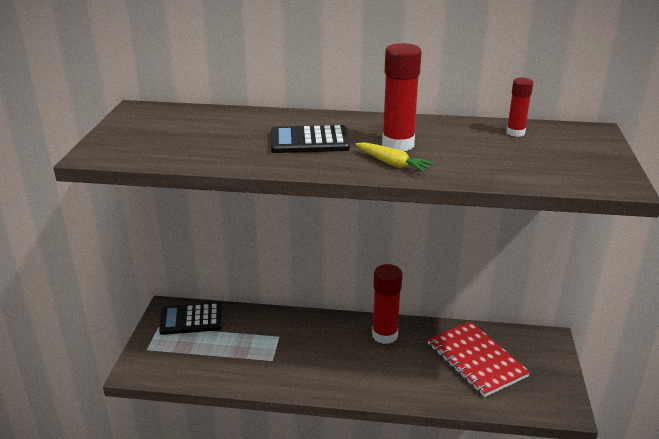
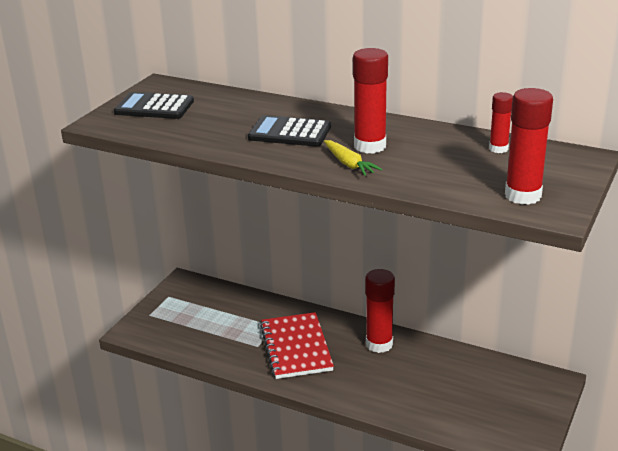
camera: 20 degrees right, 0 degrees up
black calculator [159,302,222,335] -> black calculator moved to [114,92,194,119]
red notebook [428,321,530,397] -> red notebook moved to [260,312,334,379]
none -> red glue stick [505,88,553,205]

